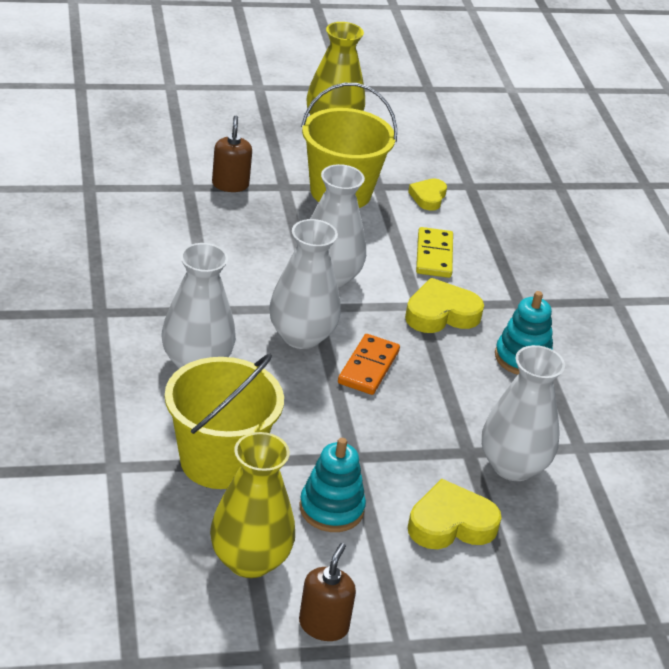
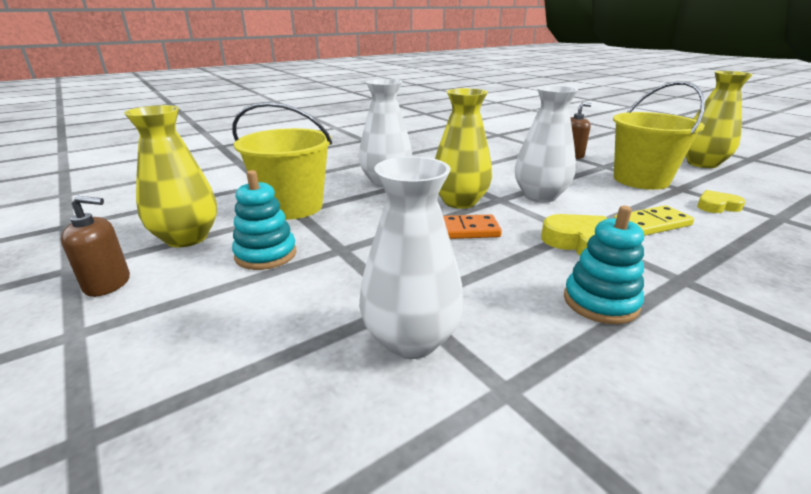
camera: 70 degrees right, 10 degrees down
white vase [269,219,341,349] -> yellow vase [435,88,492,209]
yellow heart [408,479,502,549] -> none

